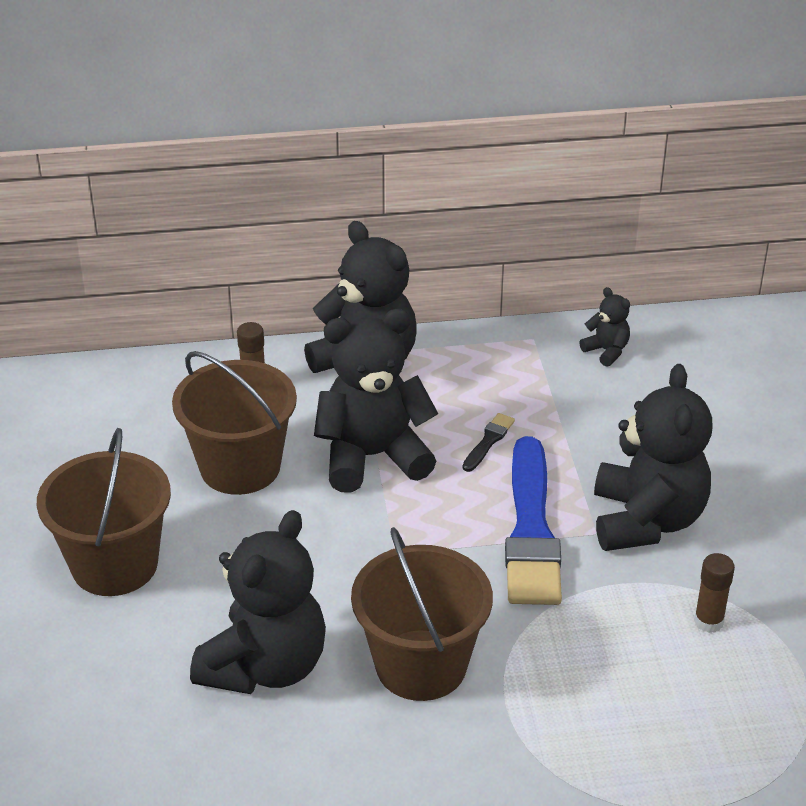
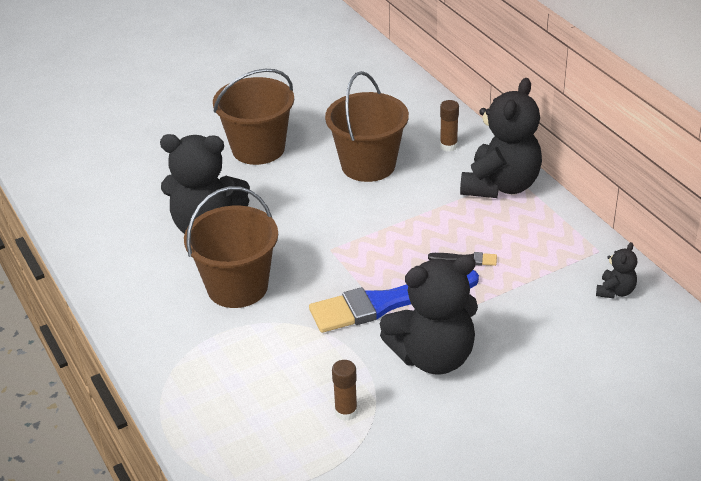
camera: 70 degrees right, 0 degrees up
black teddy bear [314,309,438,492] -> none

